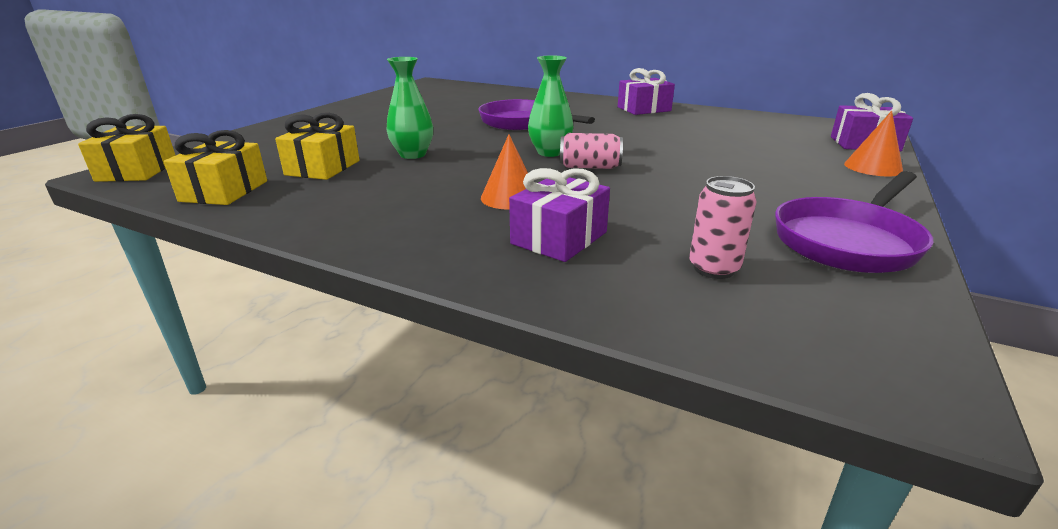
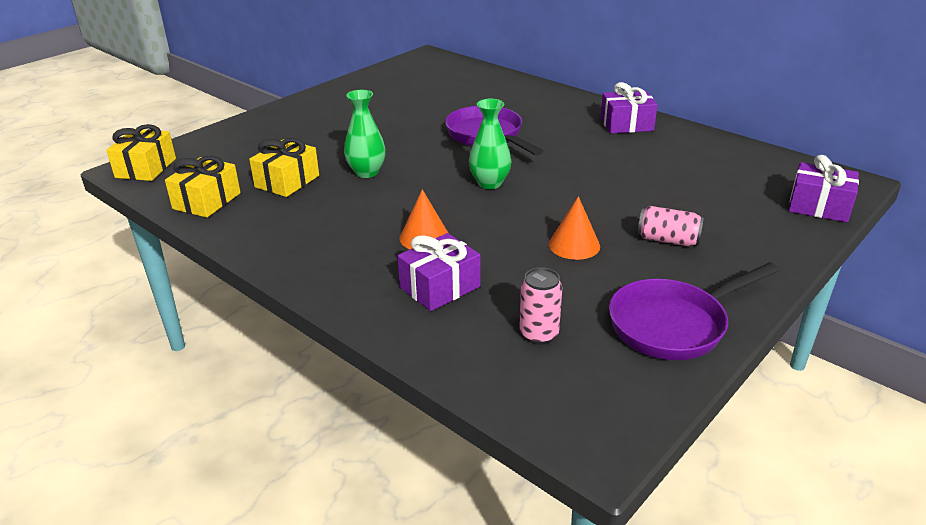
camera: 15 degrees right, 5 degrees up
pink can [560,133,623,169] -> pink can moved to [638,206,704,246]
orange cone [844,111,903,176] -> orange cone moved to [549,196,600,260]

